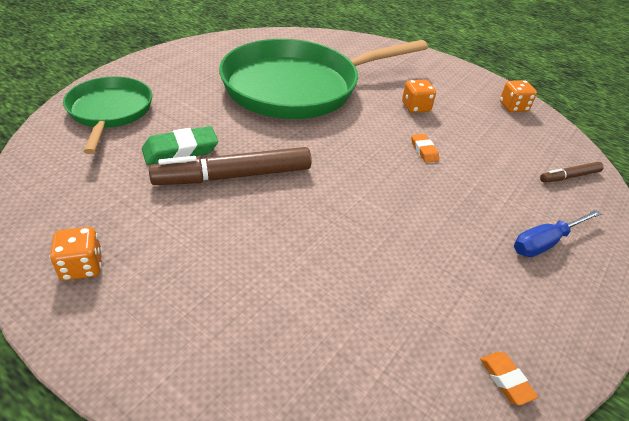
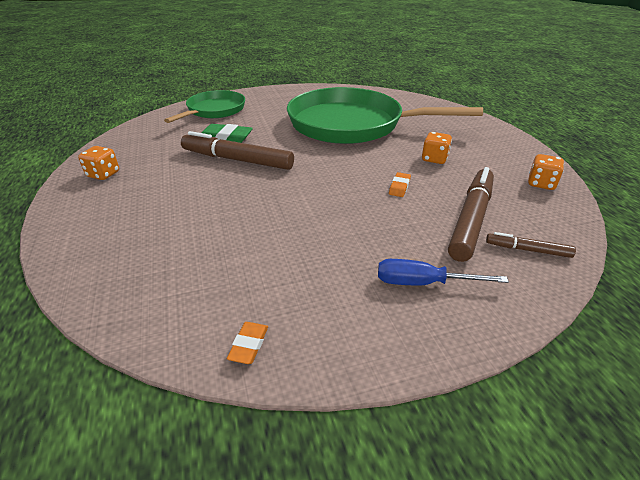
camera: 40 degrees right, 5 degrees down
none -> brown marker [448,167,494,262]

